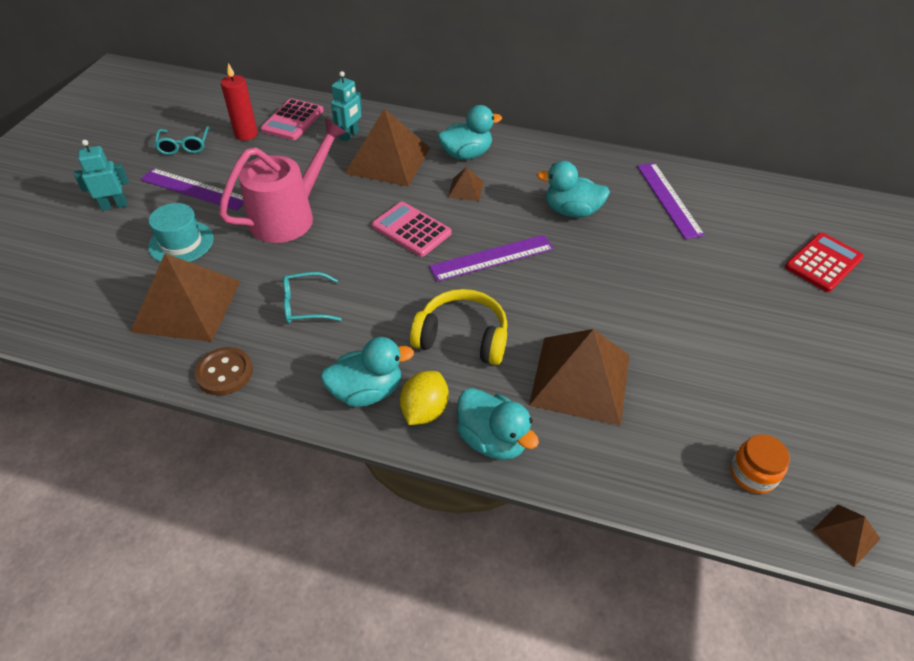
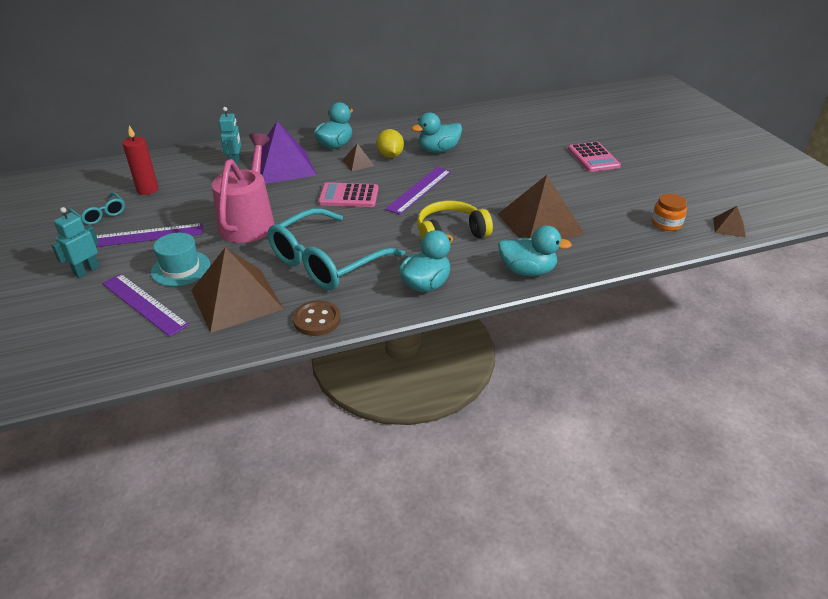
camera: 35 degrees left, 10 degrees down
pink calculator [260,98,324,140] -> pink calculator moved to [568,141,621,172]
turquoise glasses [283,272,342,323] -> turquoise glasses [268,208,405,290], size x2.16
brown pyramid [344,108,430,187] -> purple pyramid [251,121,317,184]
yellow lemon [400,371,449,425] -> yellow lemon moved to [376,129,404,158]
purple ruler [637,163,705,239] -> purple ruler moved to [102,274,189,337]
red calculator [785,233,864,292] -> none

